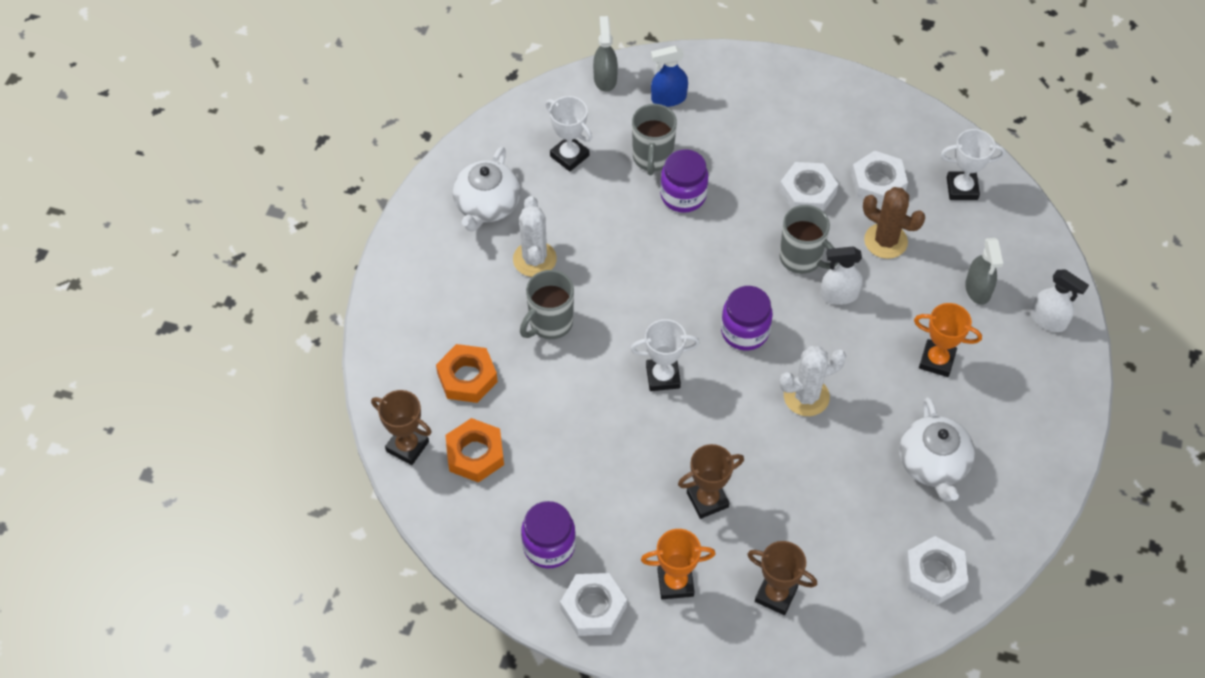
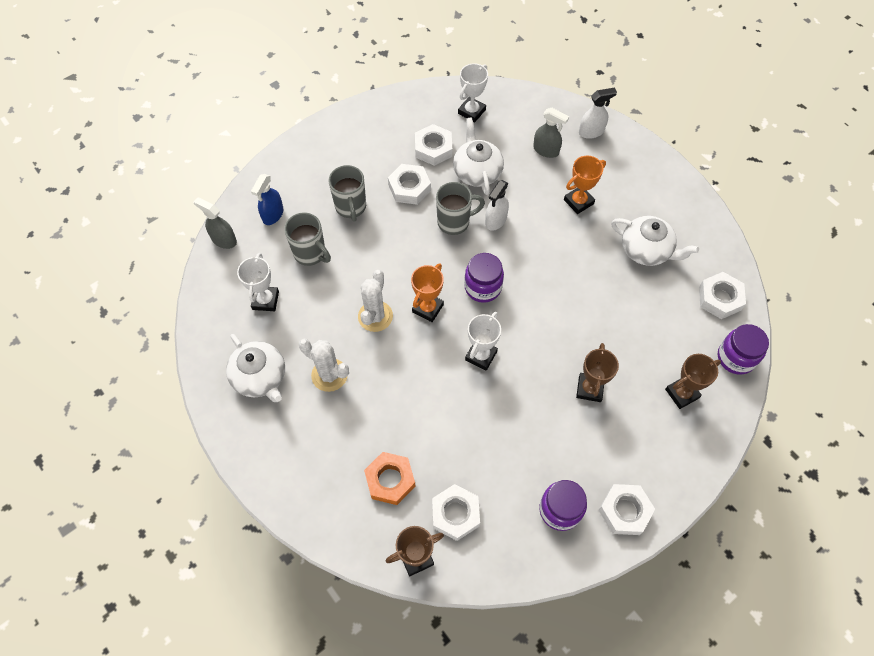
camera: 55 degrees left, 5 degrees up
orange nut [445,418,504,482] -> white nut [432,484,480,541]
grey mug [520,270,574,339] -> grey mug moved to [329,165,366,222]
white trophy [546,96,592,171] -> white trophy turned 75 degrees counterclockwise [237,253,279,311]
orange trophy [641,529,715,599] -> orange trophy moved to [411,264,444,322]
purple jar [660,149,708,213] -> purple jar moved to [718,324,769,375]
white cactus [779,346,846,416] -> white cactus moved to [358,270,393,332]
brown cactus [863,187,925,259] -> white teapot [453,117,504,195]

